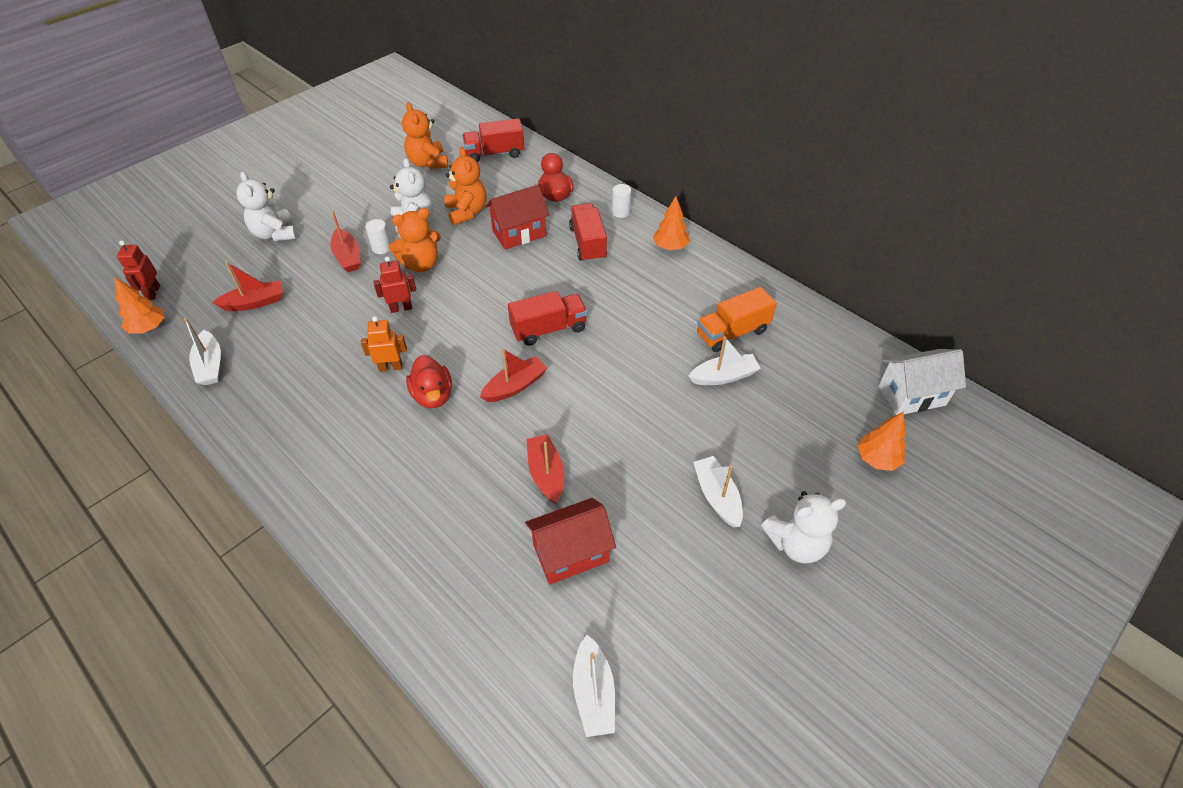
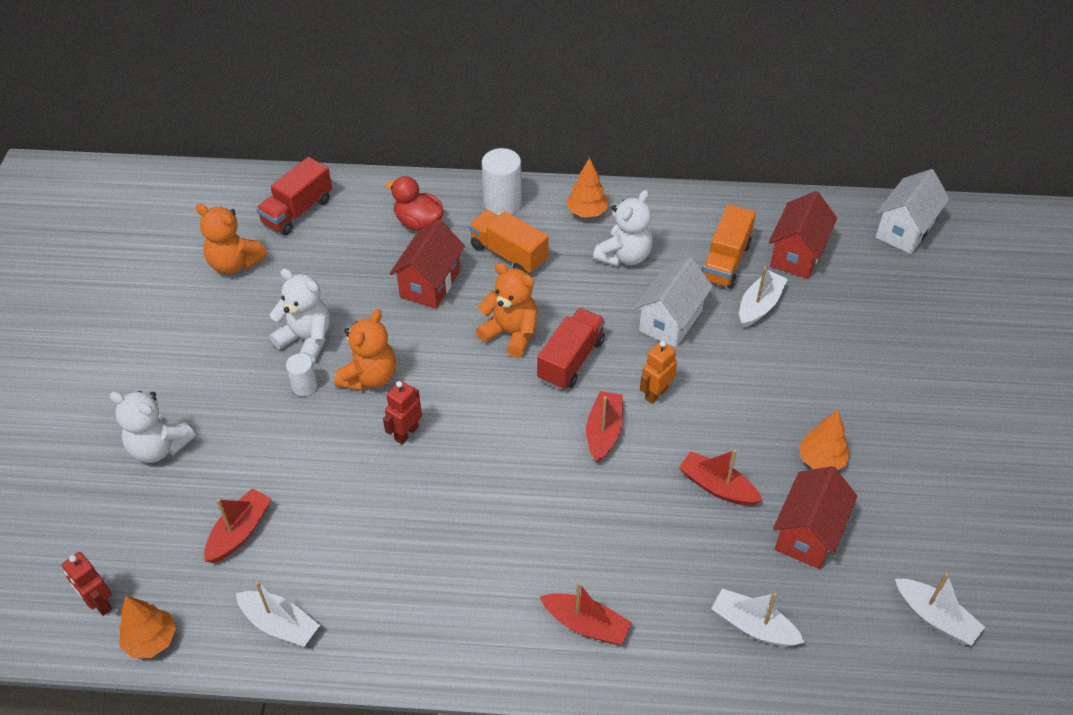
camera: 40 degrees left, 0 degrees up
red boat [330,210,361,272] -> red boat moved to [540,582,632,645]
orange robot [361,316,407,372] -> orange robot moved to [640,341,677,404]
red duck [406,355,452,408] -> none
orange teddy bear [444,147,486,225] -> orange teddy bear moved to [476,262,537,357]
red truck [569,203,607,262] -> orange truck [469,210,548,274]
white cylinder [612,184,631,218] -> white cylinder [482,148,522,216], size x1.69
white boat [693,456,743,527] -> white boat moved to [711,588,805,646]
white teddy bear [761,491,846,563] -> white teddy bear moved to [593,190,653,266]
orange tree [858,412,906,471] -> orange tree moved to [799,410,849,470]
none -> white house [635,257,713,348]
none -> red house [769,191,837,279]

